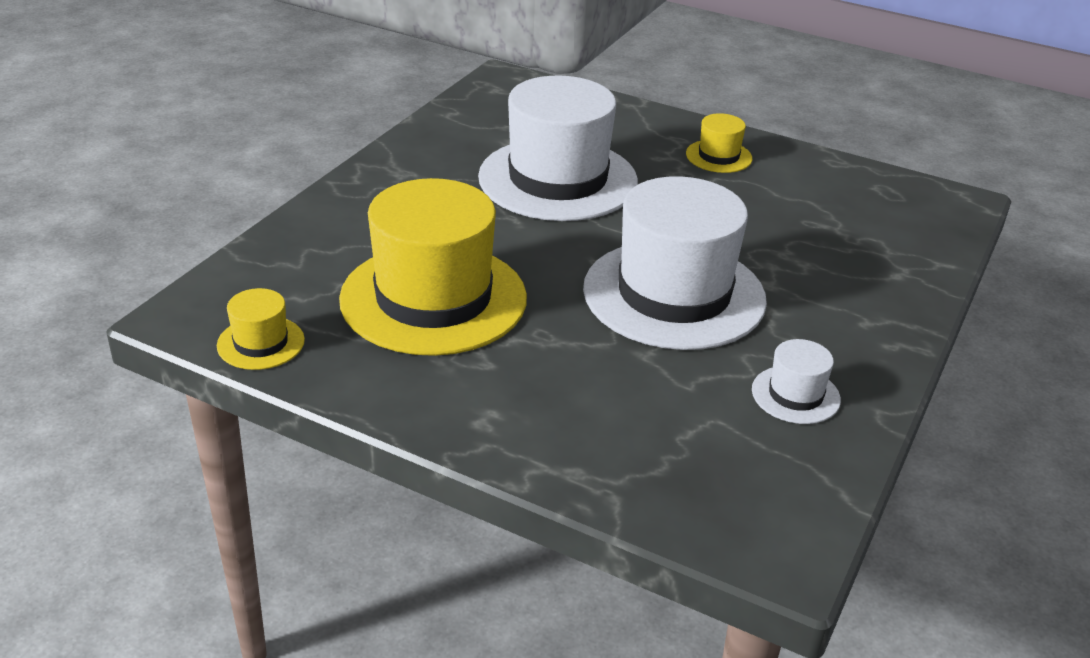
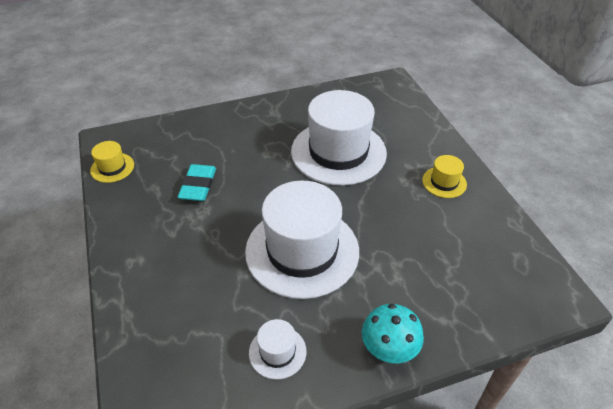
camera: 45 degrees right, 10 degrees up
yellow hat [339,178,527,356] -> turquoise eraser [178,164,216,201]
none -> turquoise mushroom [362,304,424,363]

